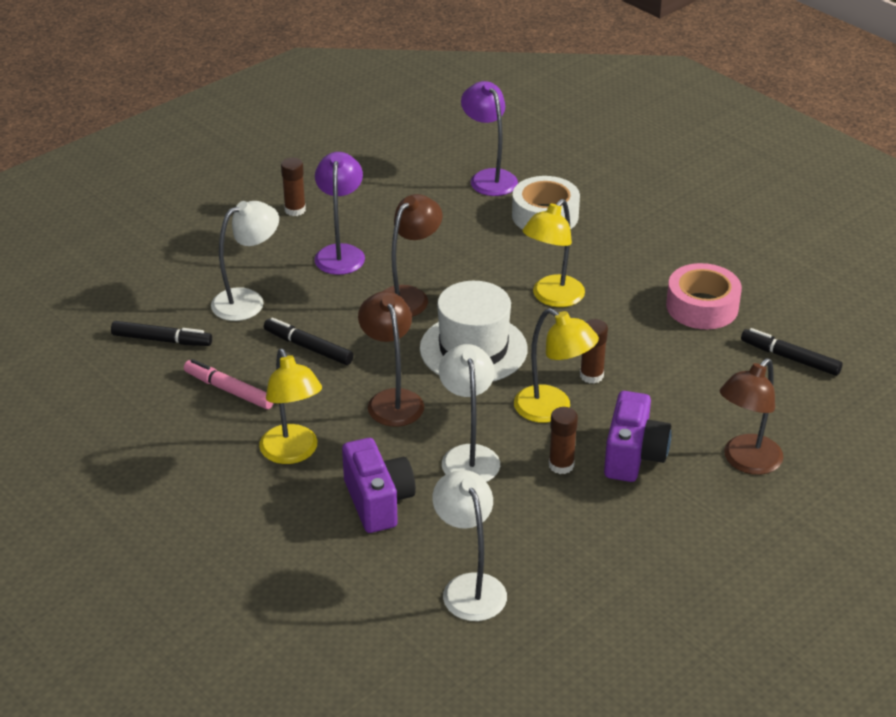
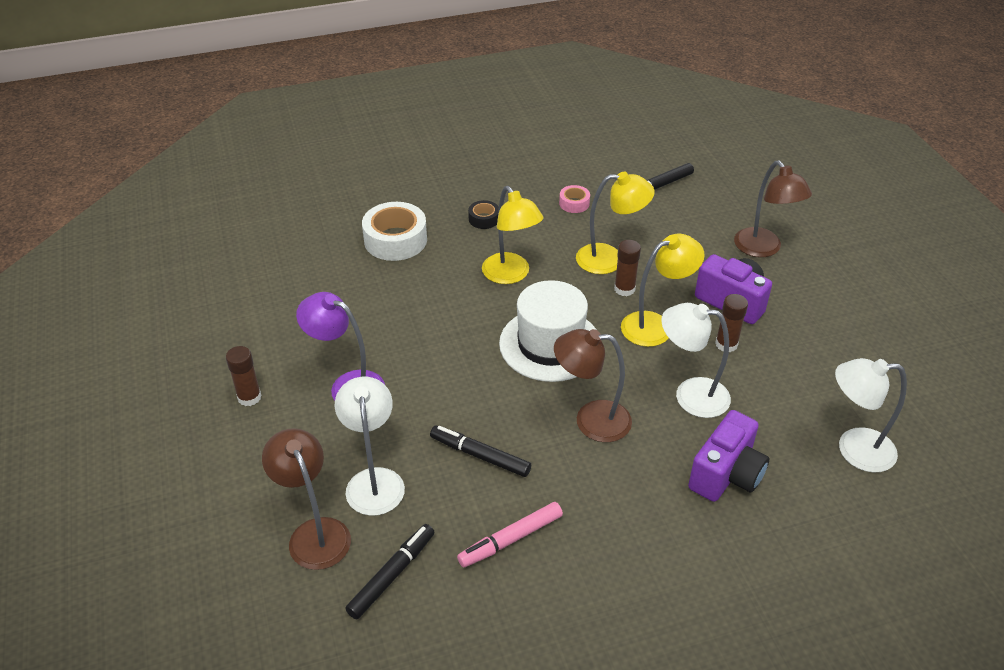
camera: 65 degrees left, 5 degrees up
yellow lamp [259,349,322,464] -> yellow lamp moved to [576,172,655,274]
black marker [264,318,354,365] -> black marker turned 60 degrees clockwise [430,425,531,477]
purple camera [342,438,416,533] -> purple camera turned 120 degrees clockwise [688,410,769,502]
brown lamp [382,194,442,317] -> brown lamp moved to [262,428,351,570]
purple lamp [461,81,518,196] -> none
pink tape [666,263,742,329] -> pink tape [559,185,590,213], size x0.50
none -> black tape [468,200,499,229]

